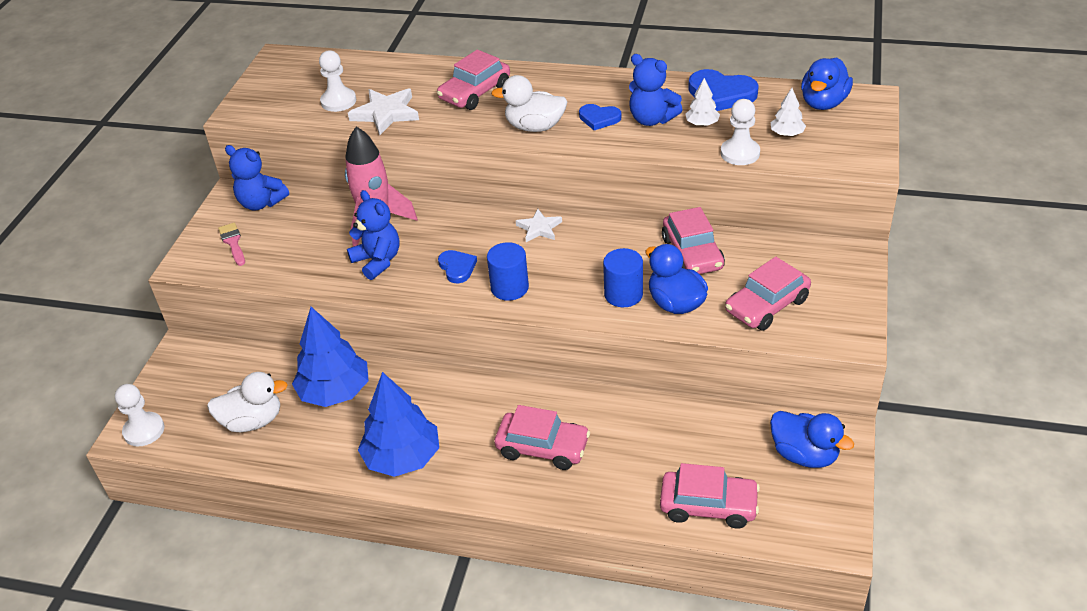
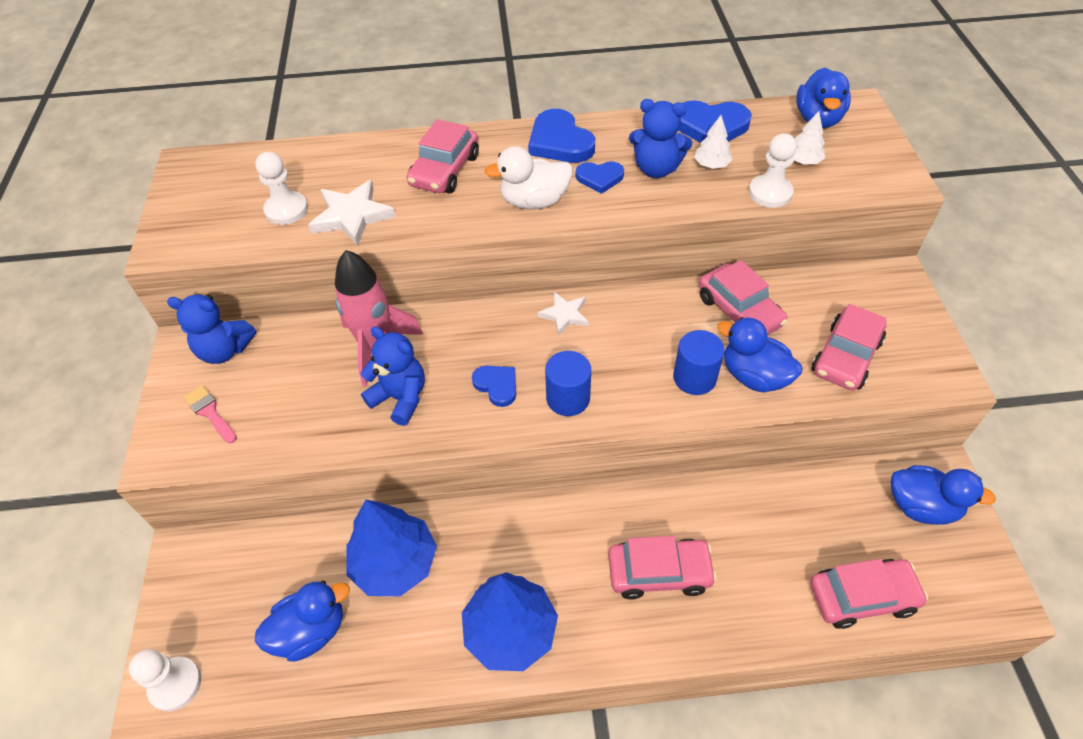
camera: 20 degrees left, 10 degrees up
white duck [207,372,288,432] -> blue duck [255,581,350,662]
none -> blue heart [528,109,595,163]

